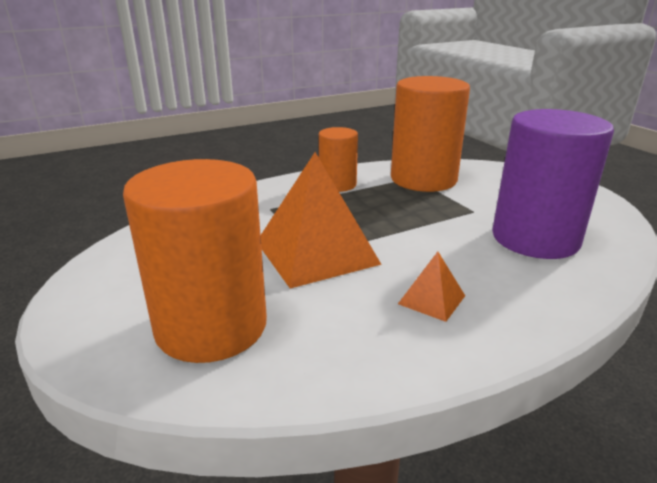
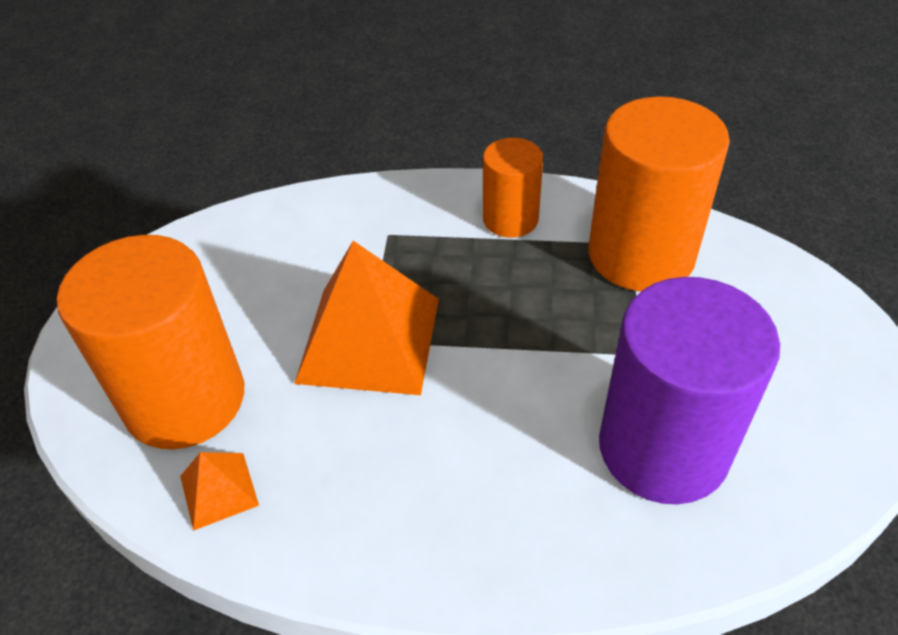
camera: 35 degrees right, 20 degrees up
orange pyramid [398,252,465,322] -> orange pyramid moved to [180,452,259,531]

